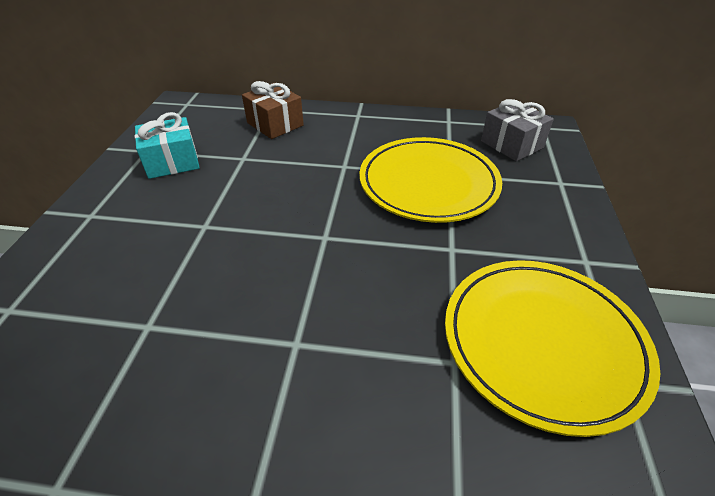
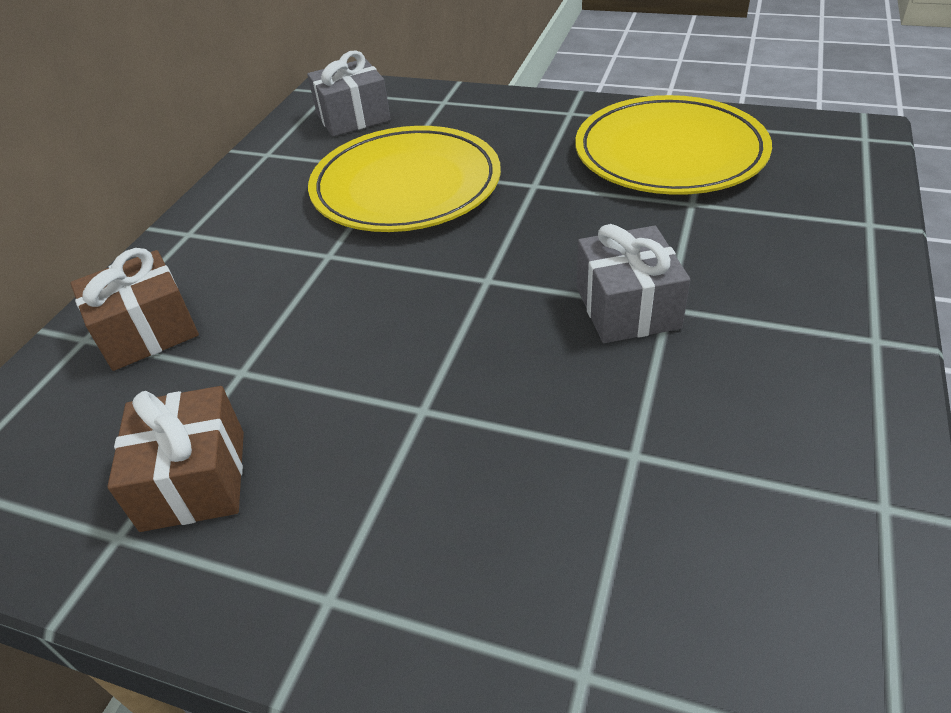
camera: 75 degrees left, 0 degrees up
turquoise gift [135,112,200,179] -> brown gift [107,386,244,532]
none -> grey gift [577,224,690,343]

